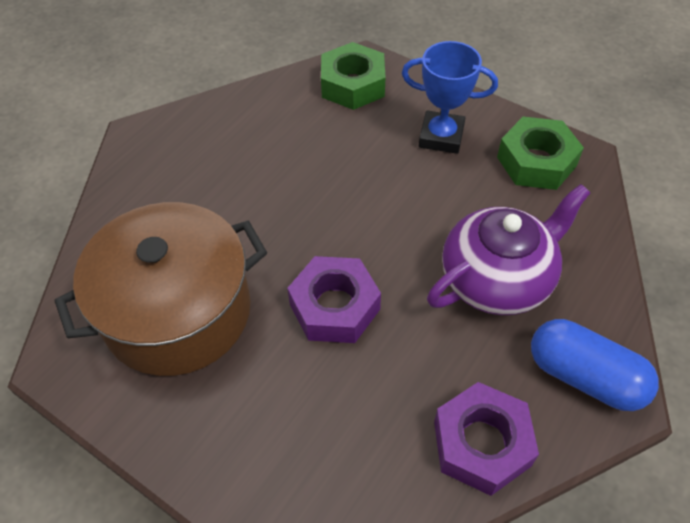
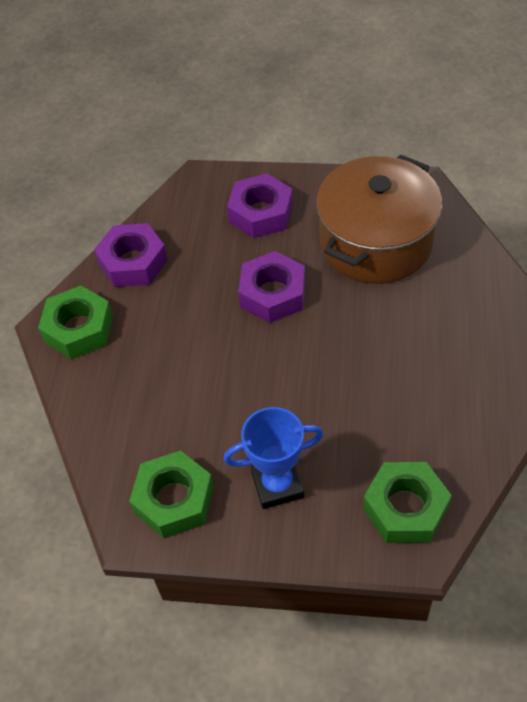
camera: 155 degrees right, 0 degrees up
purple teapot [427,184,590,315] -> none
blue capsule [531,319,659,411] -> green nut [38,286,113,359]
none -> purple nut [227,173,293,238]

